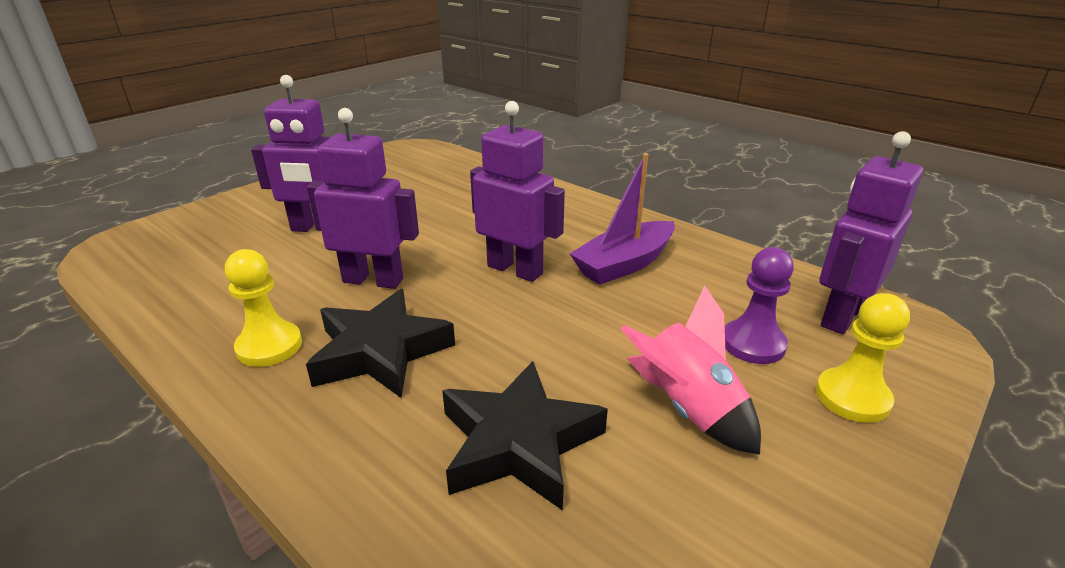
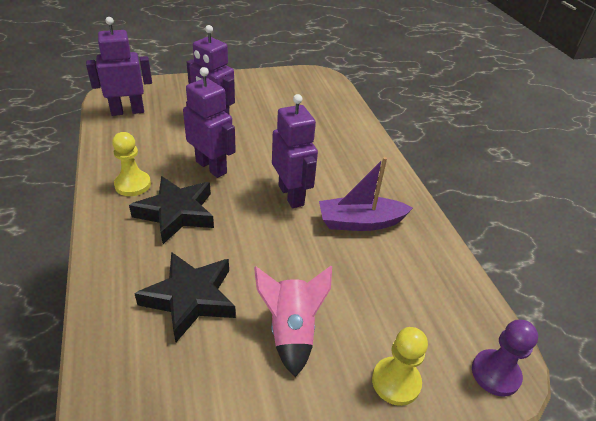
camera: 30 degrees right, 10 degrees up
purple pawn [725,247,794,364] -> purple pawn moved to [472,320,538,397]
purple robot [819,131,923,334] -> purple robot moved to [86,17,152,116]

